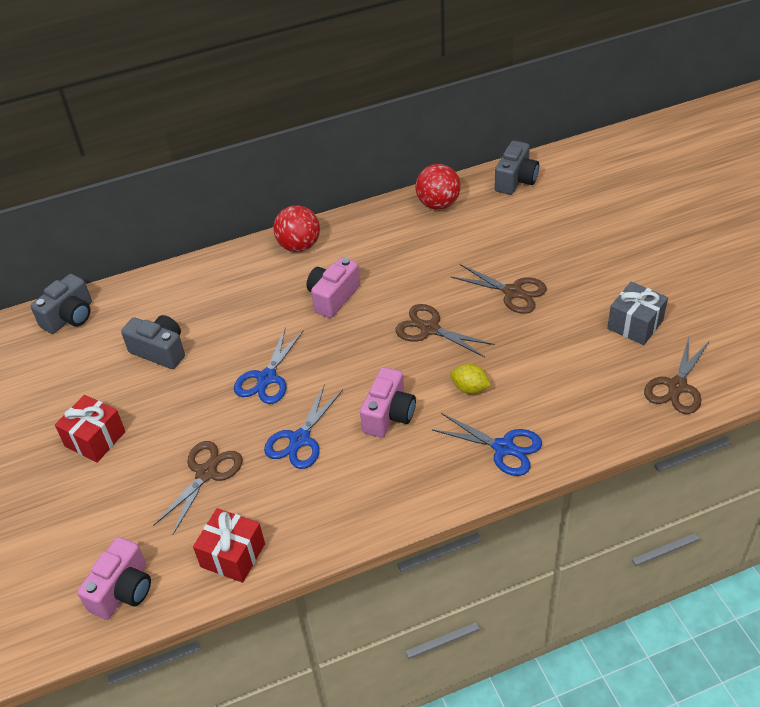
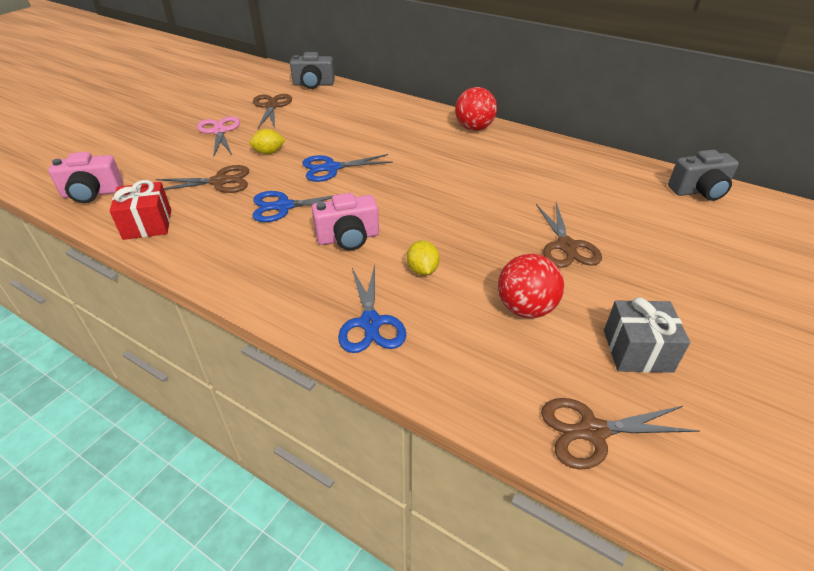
camera: 50 degrees right, 5 degrees down
red gift [55,395,126,463] -> pink scissors [197,116,240,157]
grey camera [121,315,185,369] -> none
pink camera [307,257,360,318] -> none
brown scissors [395,304,495,357] -> brown scissors moved to [253,94,292,128]
red ball [415,164,461,209] -> red ball moved to [498,254,564,318]
none -> yellow lemon [249,129,286,154]

